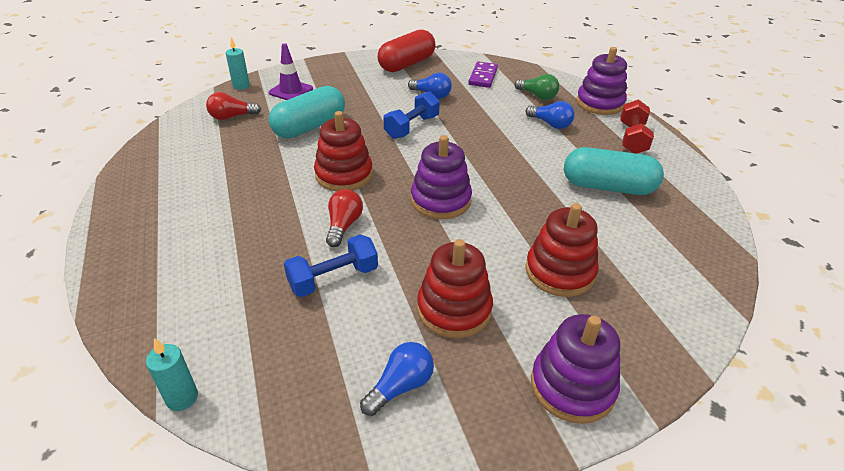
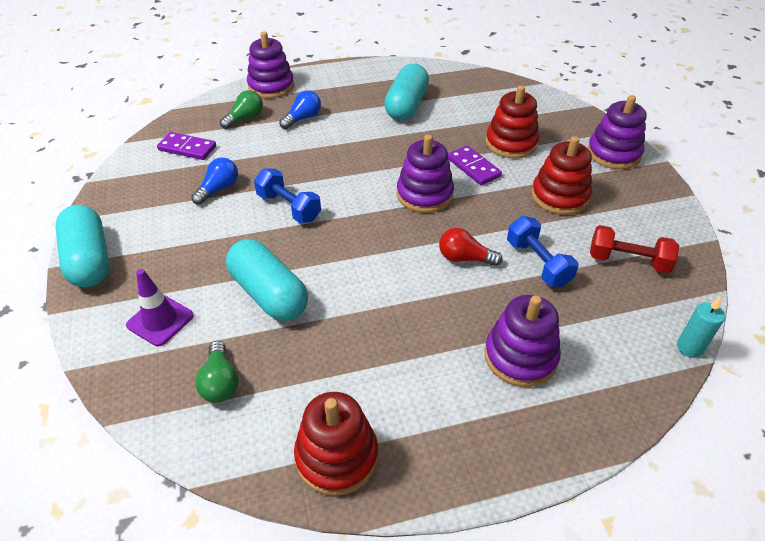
camera: 85 degrees left, 5 degrees up
red light bulb [206,92,261,120] -> green light bulb [195,341,239,403]
turquoise candle [225,37,250,90] -> none
red stacking toy [314,111,373,191] -> red stacking toy moved to [294,392,378,496]
blue light bulb [360,342,434,416] -> none
red capsule [378,29,436,72] -> none
red dumbbell [620,99,654,154] -> red dumbbell moved to [590,225,679,273]
none -> turquoise capsule [55,205,110,287]
none -> purple domino [448,145,502,185]
none -> purple stacking toy [484,295,561,387]

